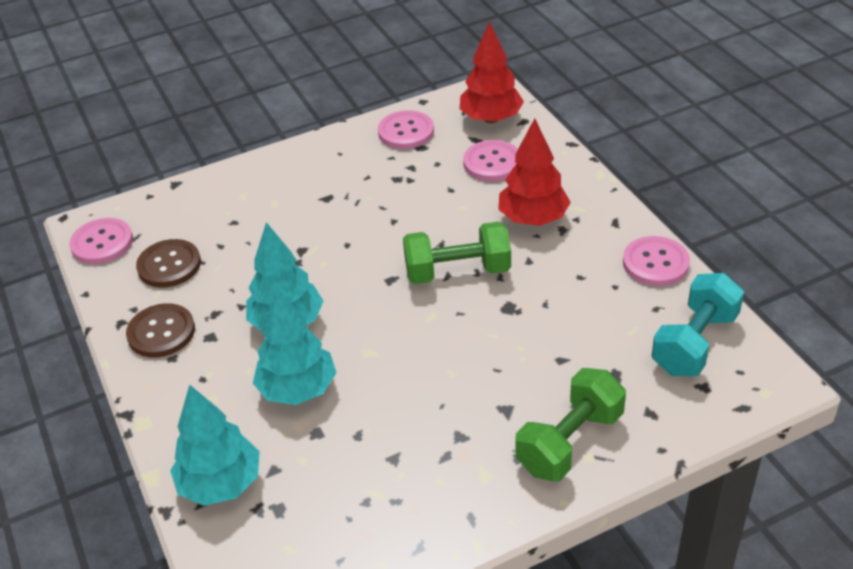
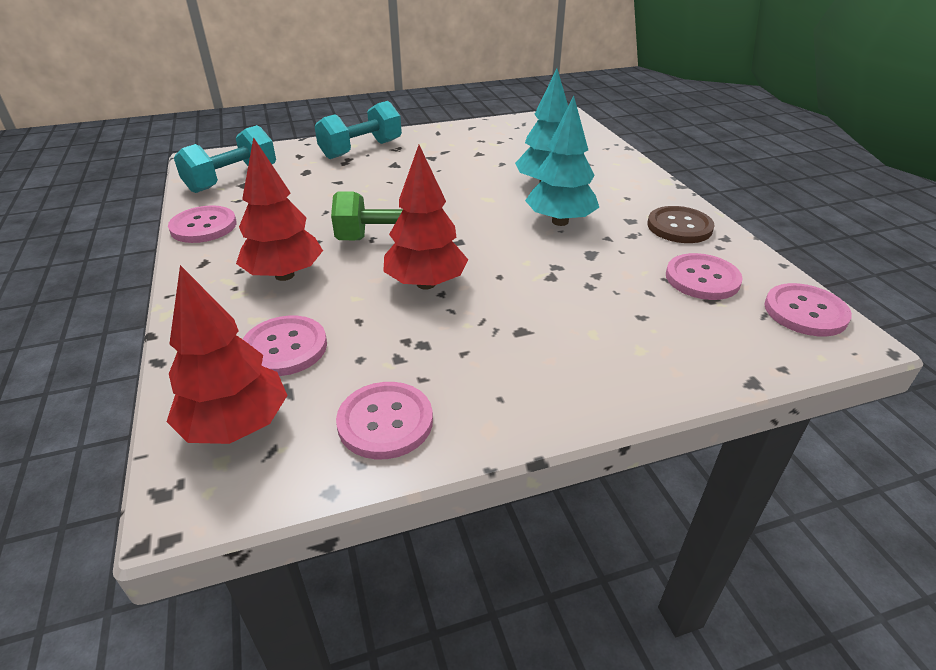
camera: 175 degrees left, 5 degrees down
brown button [136,239,201,287] -> pink button [666,253,743,300]
turquoise tree [170,385,260,506] -> none
green dumbbell [516,368,626,481] -> turquoise dumbbell [315,101,402,159]
none -> red tree [383,145,468,290]

